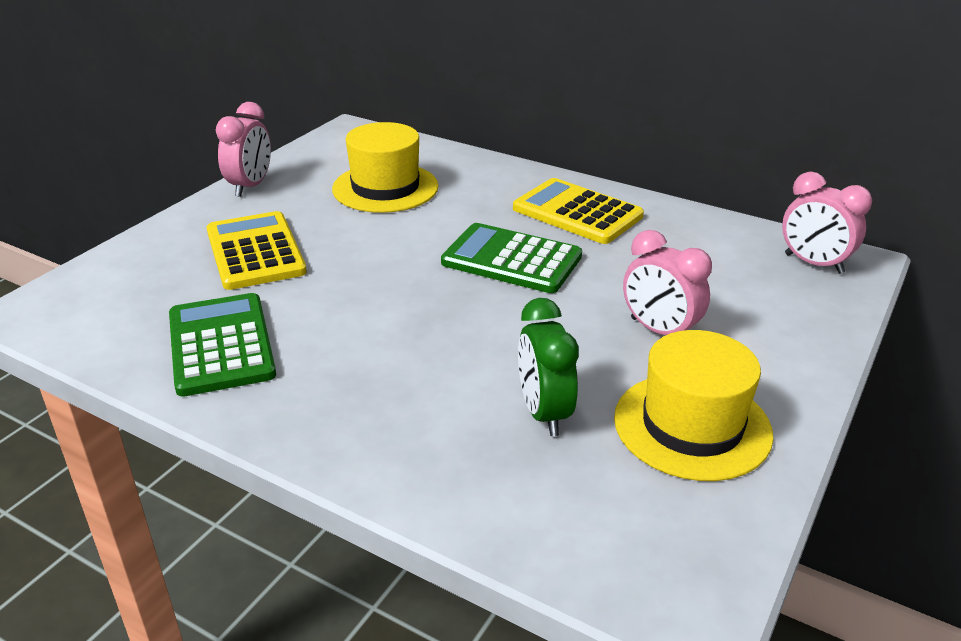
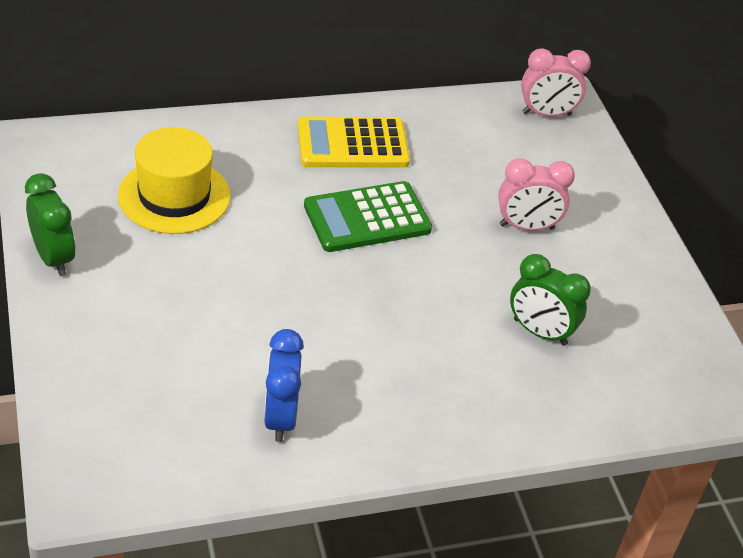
camera: 50 degrees left, 10 degrees up
green calculator [169,293,276,397] -> blue clock [264,329,304,442]
yellow calculator [206,211,307,290] -> none
pink clock [216,102,271,197] -> green clock [25,173,76,276]
yellow hat [614,330,774,481] -> none

